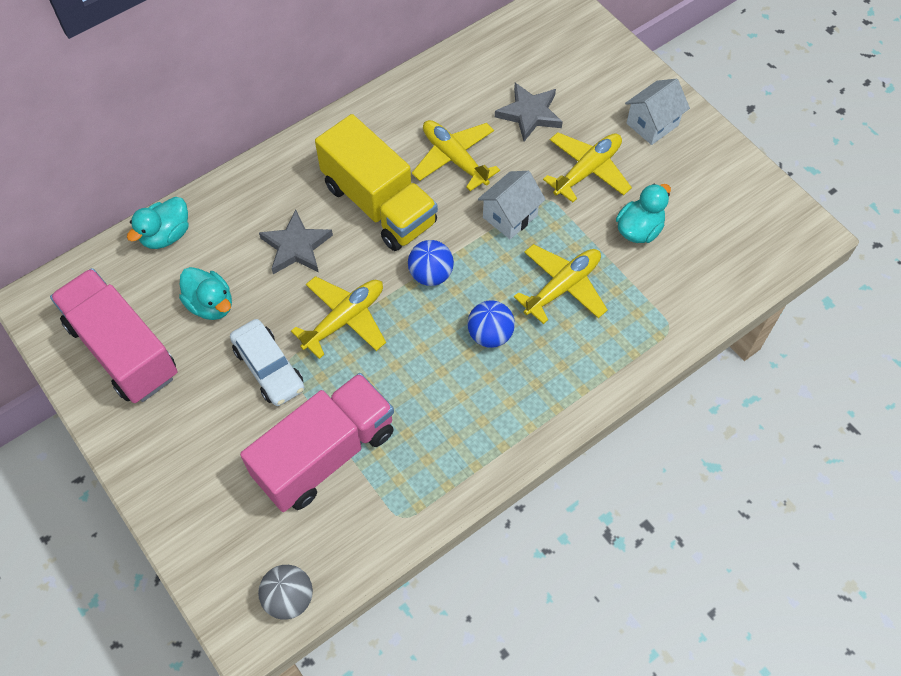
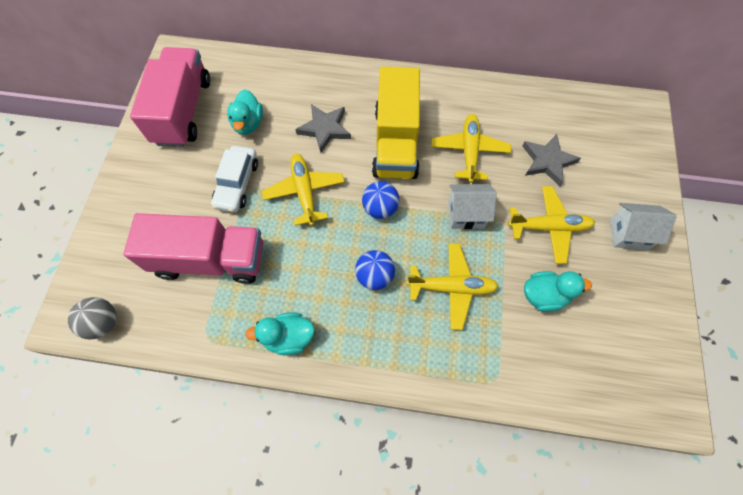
camera: 45 degrees right, 5 degrees up
turquoise duck [127,197,189,249] -> turquoise duck moved to [245,312,315,355]
yellow plane [291,276,386,359] -> yellow plane turned 105 degrees counterclockwise [262,154,345,226]

